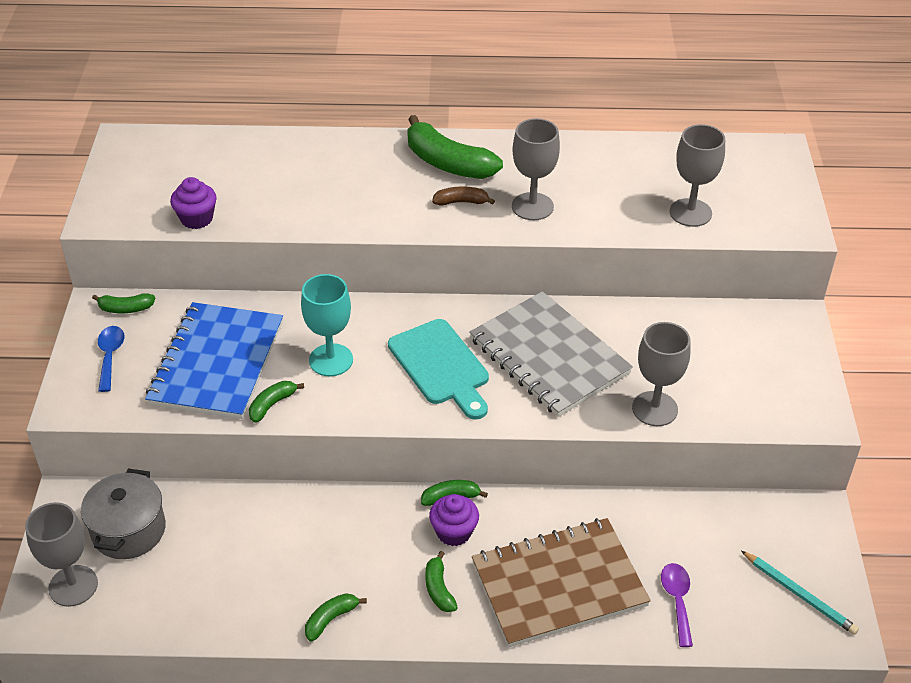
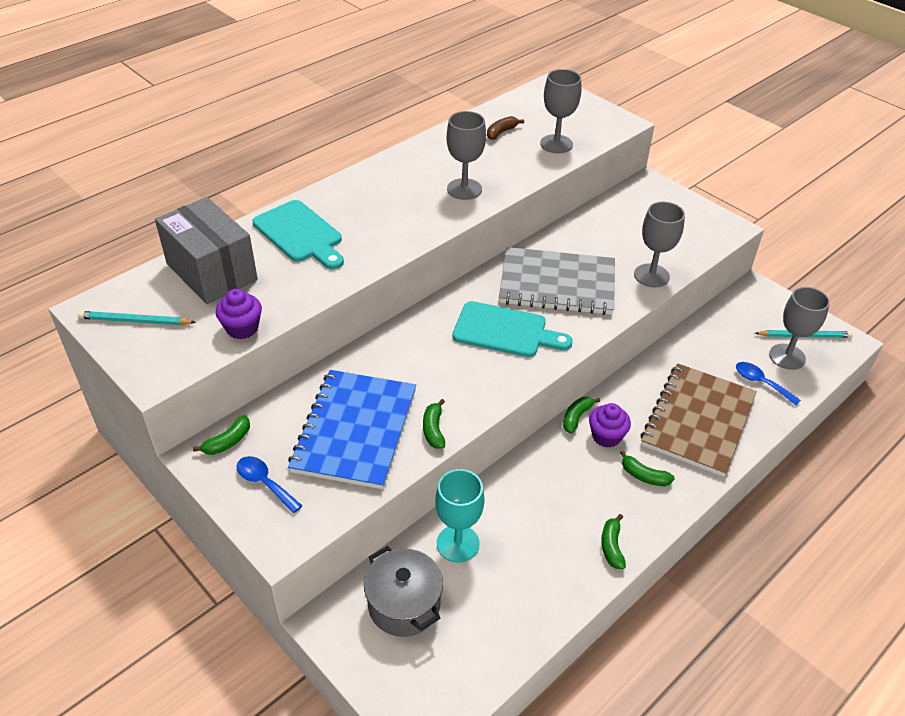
camera: 45 degrees left, 0 degrees up
grey goblet [25,502,98,607] -> grey goblet moved to [769,287,830,370]
blue notebook [145,302,283,419] -> blue notebook turned 45 degrees clockwise [288,370,416,489]
turquoise goblet [301,274,353,376] -> turquoise goblet moved to [435,469,485,563]
green banana [407,115,503,179] -> none
brown banana [432,187,495,206] -> brown banana moved to [487,116,524,140]
purple spoon [661,563,693,647] -> blue spoon [736,362,801,405]
none -> turquoise pencil [78,311,196,325]
none -> grey box [155,197,258,304]
none -> turquoise cutting board [252,200,344,269]

